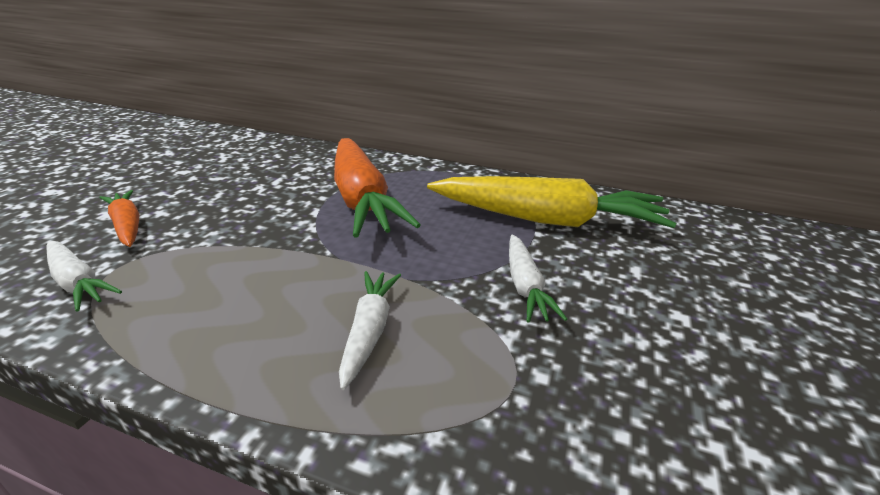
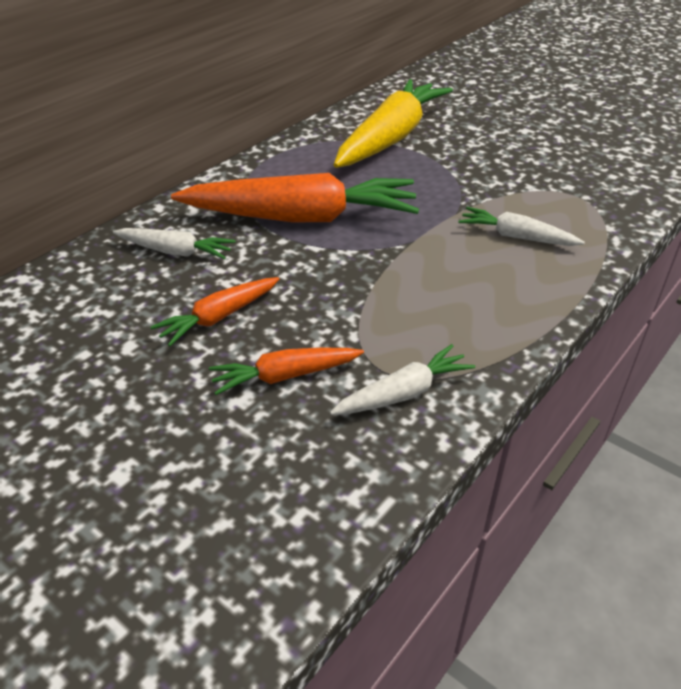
camera: 70 degrees left, 10 degrees up
white carrot [509,235,567,323] -> white carrot moved to [113,228,235,259]
none -> orange carrot [151,277,279,347]

